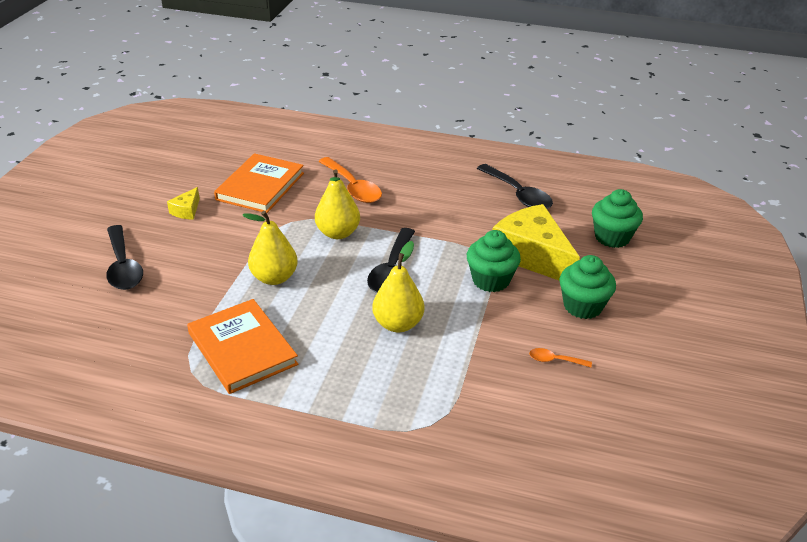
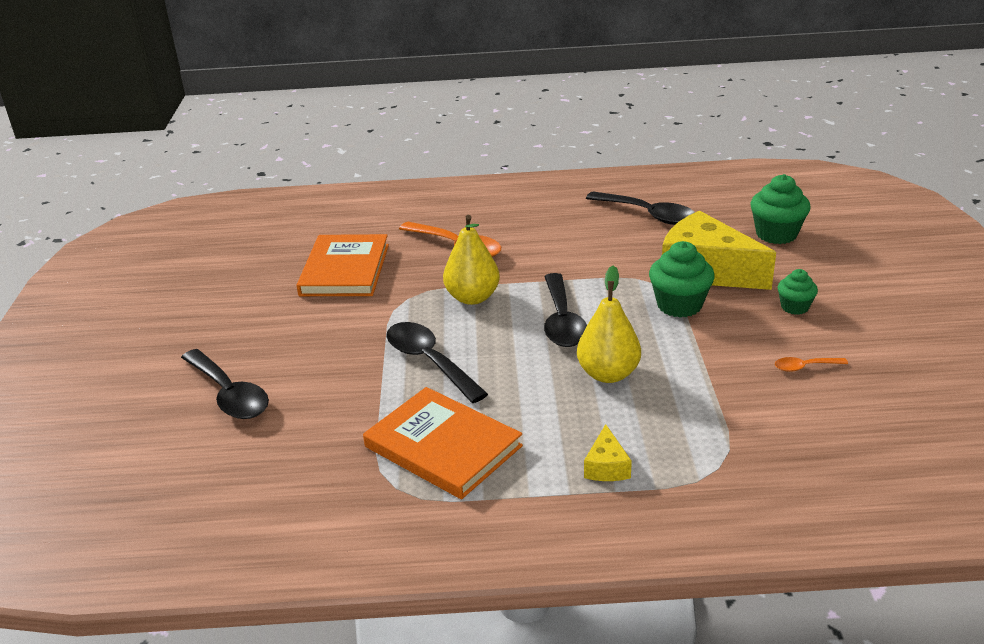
camera: 15 degrees left, 5 degrees down
yellow cheese [167,187,200,220] -> yellow cheese moved to [584,424,632,481]
yellow pear [242,211,298,285] -> black spoon [386,322,488,403]
green cupcake [559,255,616,319] -> green cupcake [777,269,818,315], size x0.60

